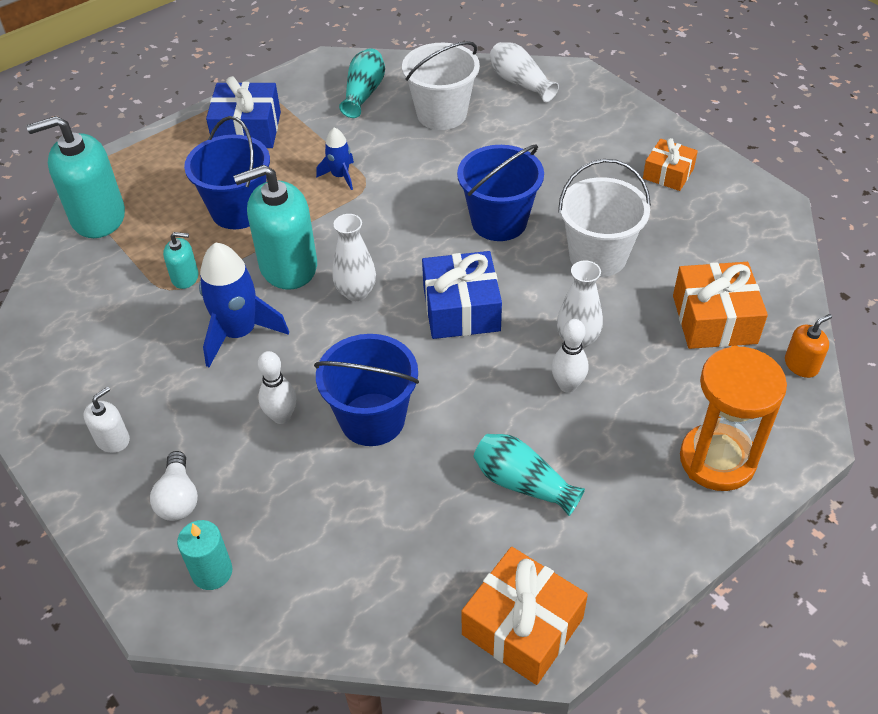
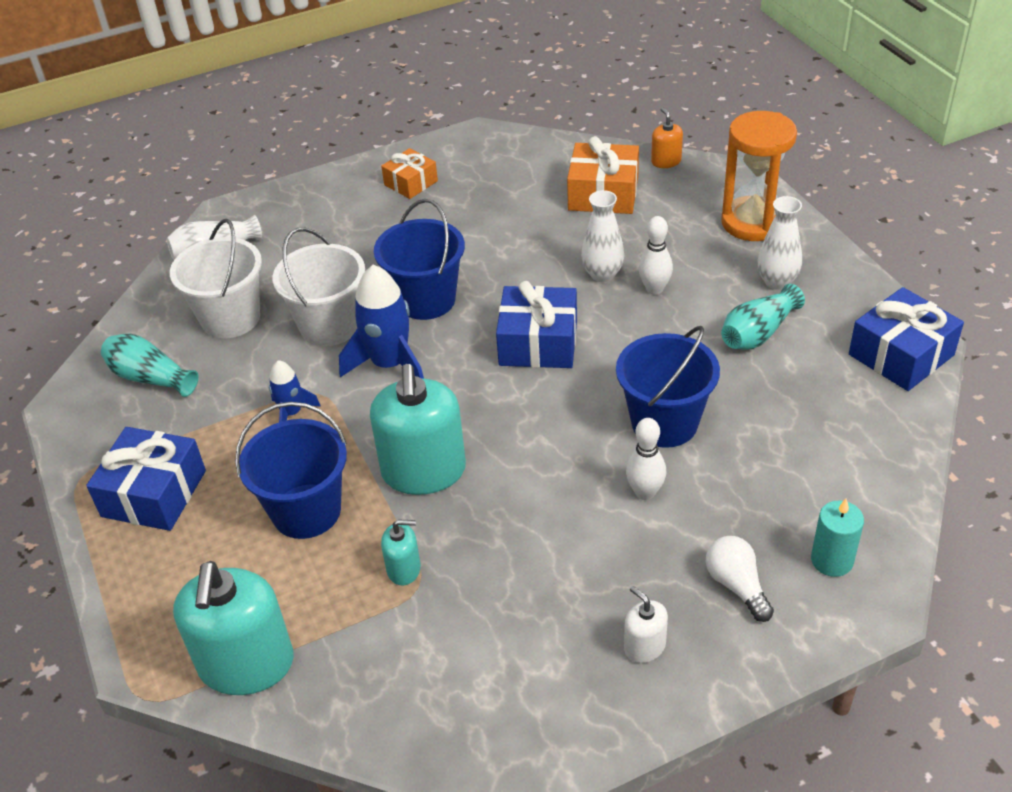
camera: 75 degrees left, 5 degrees down
white light bulb [150,451,198,521] -> white light bulb turned 120 degrees counterclockwise [706,536,774,622]
turquoise soap dispenser [163,232,199,289] -> turquoise soap dispenser turned 75 degrees clockwise [381,519,421,585]
blue rocket [199,242,289,367] -> blue rocket moved to [339,265,424,379]
white vase [332,214,376,301] -> white vase moved to [757,196,802,290]
orange gift [461,547,588,685] -> blue gift [849,287,964,391]
white bucket [558,159,651,277] -> white bucket moved to [272,228,365,346]

